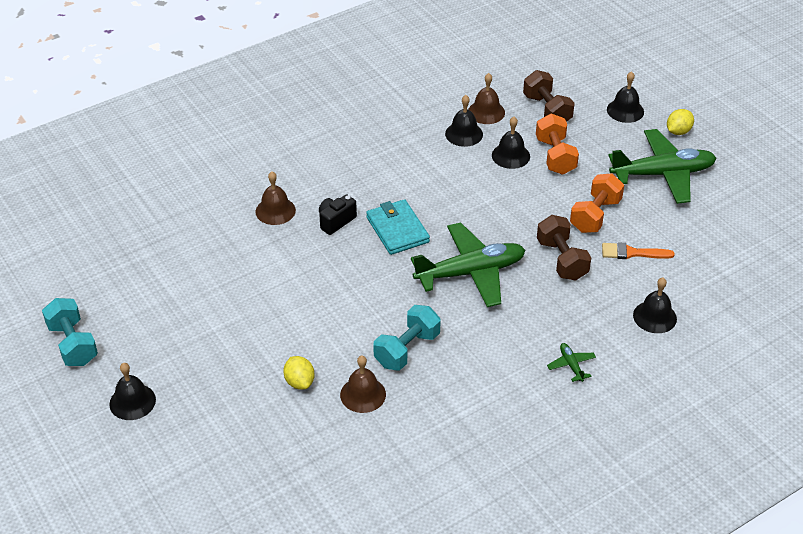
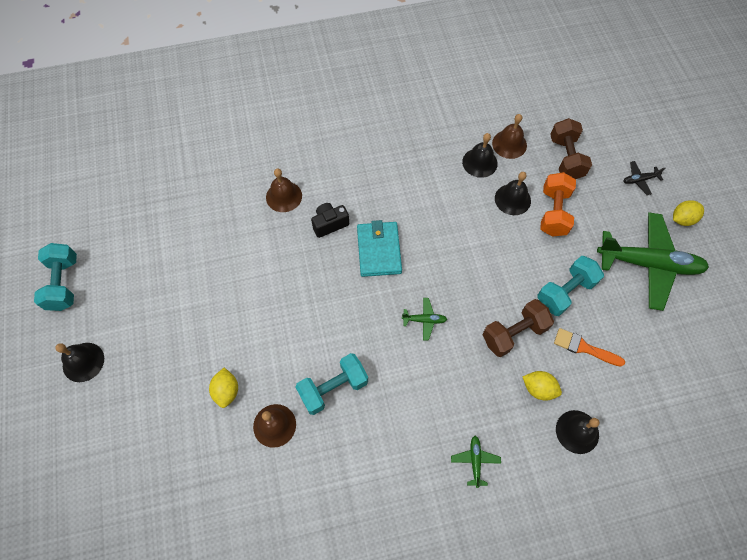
camera: 20 degrees right, 20 degrees up
green plane [411,222,525,307] -> green plane [402,298,447,341], size x0.41
brown dumbbell [537,215,591,281] -> brown dumbbell turned 60 degrees clockwise [483,299,554,357]
orange dumbbell [570,173,624,233] -> turquoise dumbbell [537,256,604,316]
black bell [607,71,644,123] -> black plane [623,161,665,195]
none -> yellow lemon [522,371,562,401]

